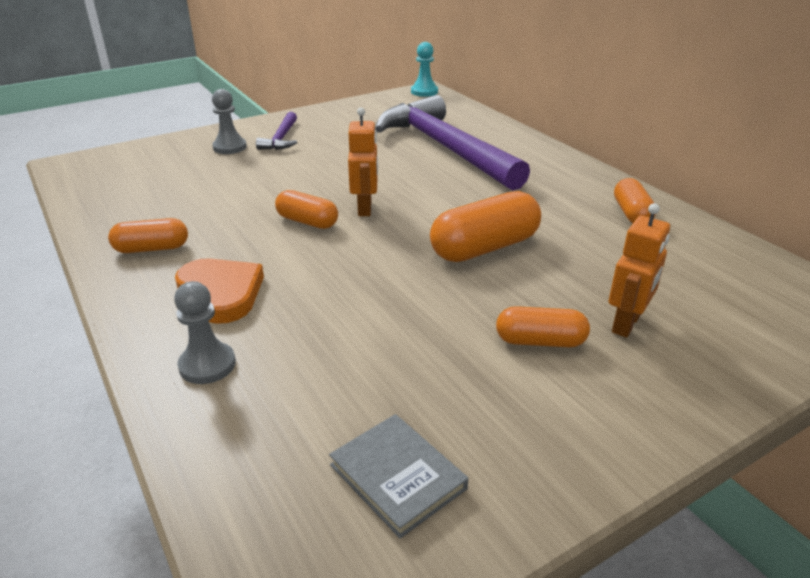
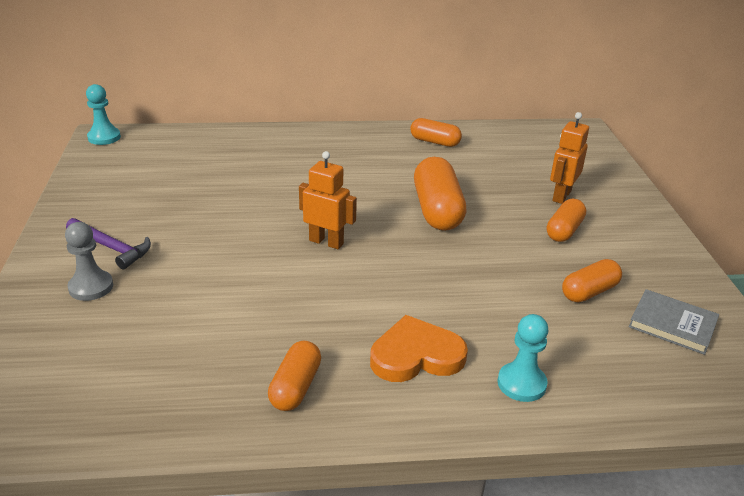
camera: 65 degrees left, 0 degrees up
grey pawn [174,281,236,384] -> turquoise pawn [497,314,549,402]
orange capsule [275,190,338,229] -> orange capsule moved to [562,259,622,302]
grey book [329,414,468,538] -> grey book turned 45 degrees clockwise [629,289,719,355]
purple hammer [375,95,530,191] -> none
orange robot [609,203,670,337] -> orange robot turned 120 degrees counterclockwise [550,112,589,204]

